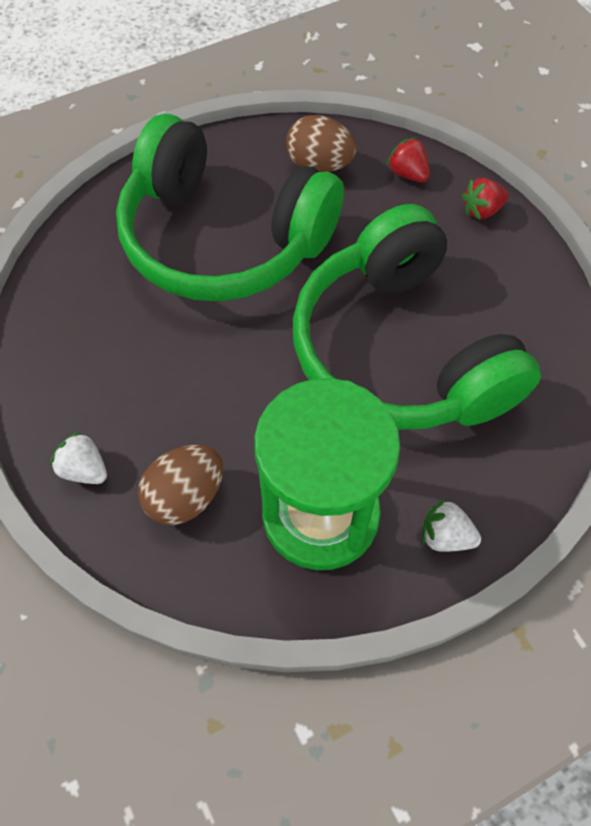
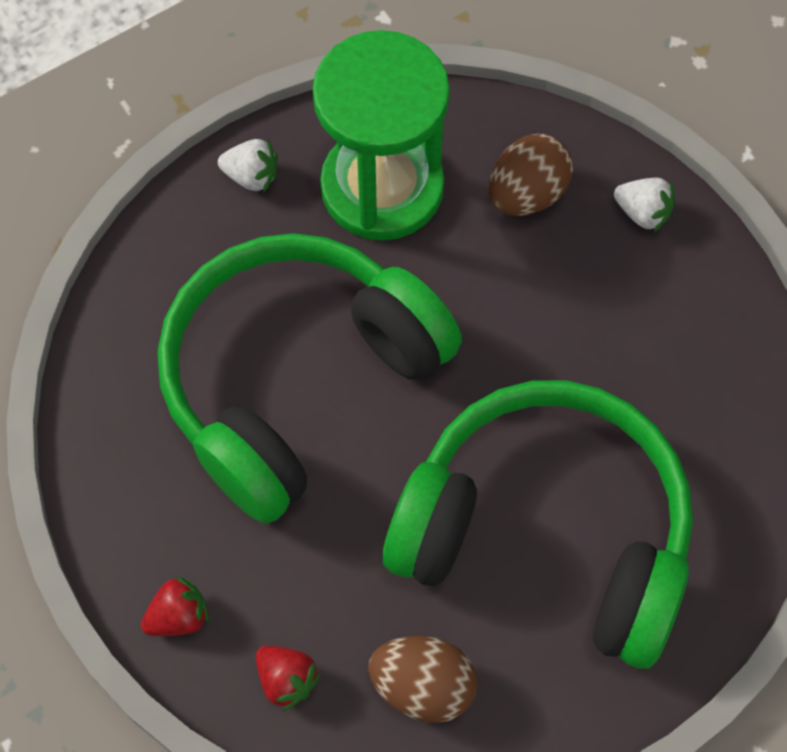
camera: 175 degrees right, 5 degrees up
green headphones [293,204,541,430] -> green headphones turned 105 degrees counterclockwise [158,233,462,524]

